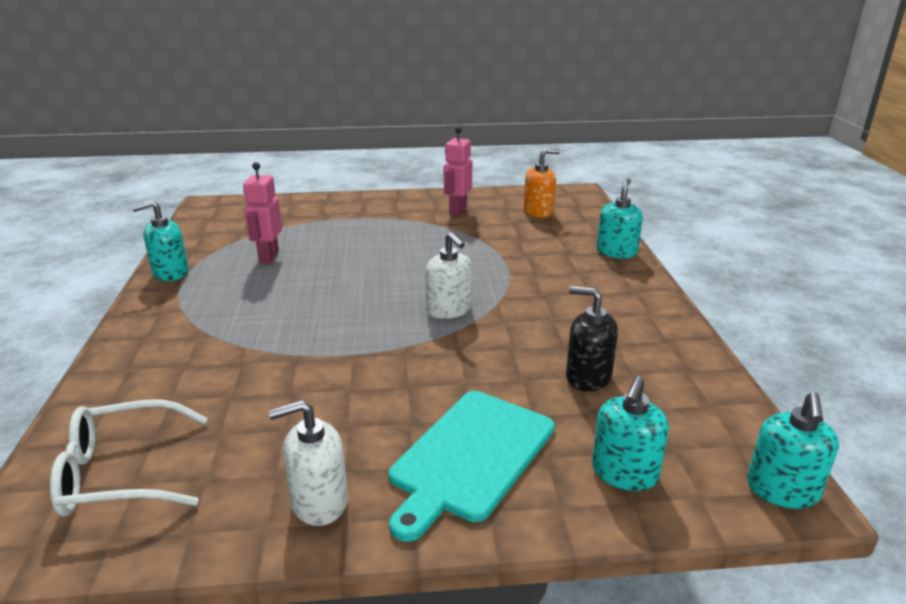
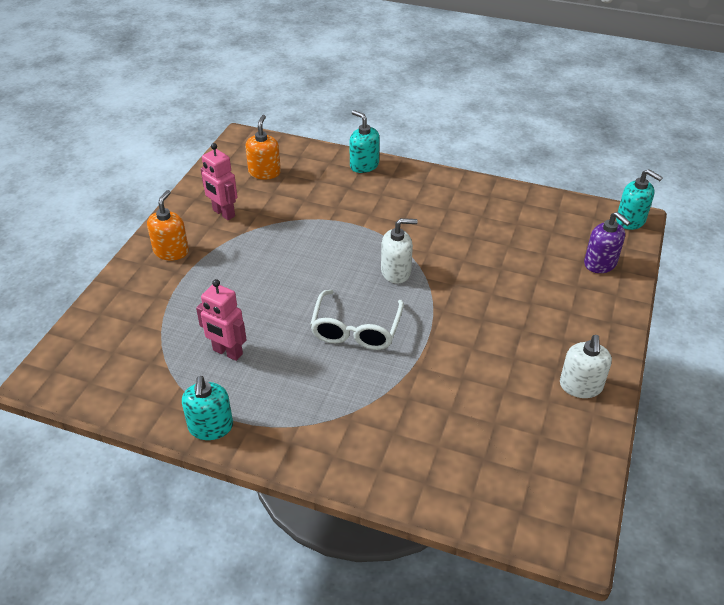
camera: 65 degrees left, 15 degrees up
white glasses [50,399,208,517] -> white glasses moved to [310,290,404,350]
turquoise cutting board [389,391,555,542] -> none
black soap dispenser [566,286,618,392] -> none
turquoise soap dispenser [592,376,669,491] -> purple soap dispenser [584,212,631,273]
none -> orange soap dispenser [147,190,189,260]

